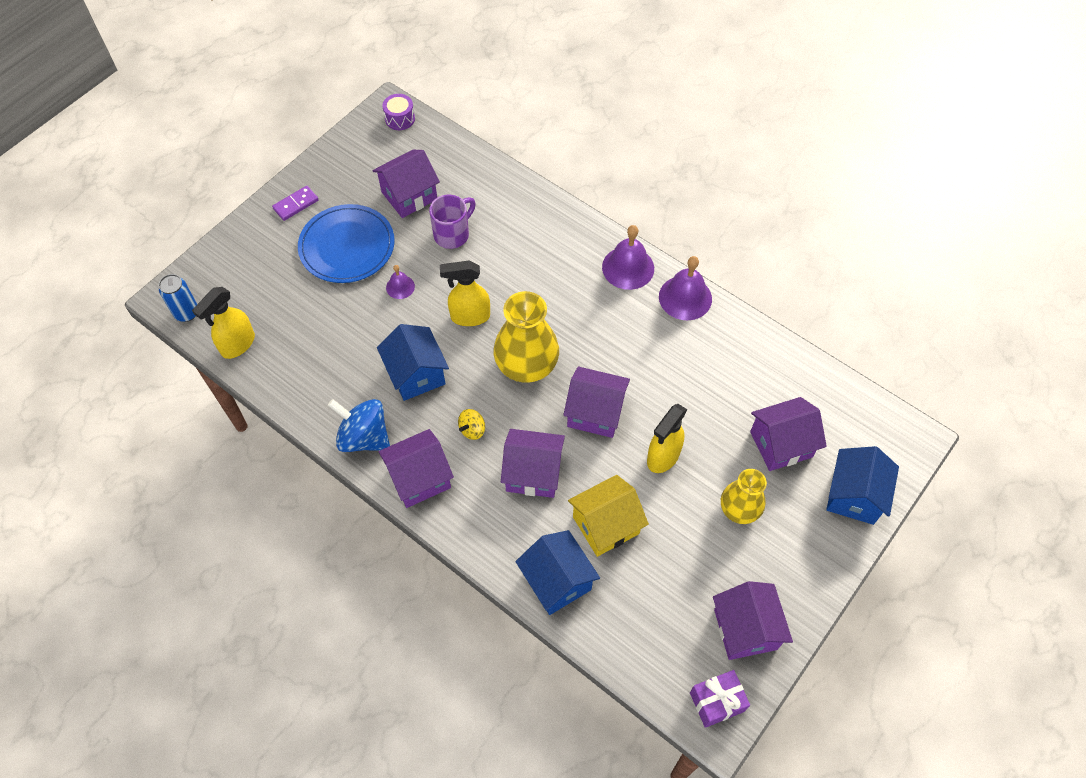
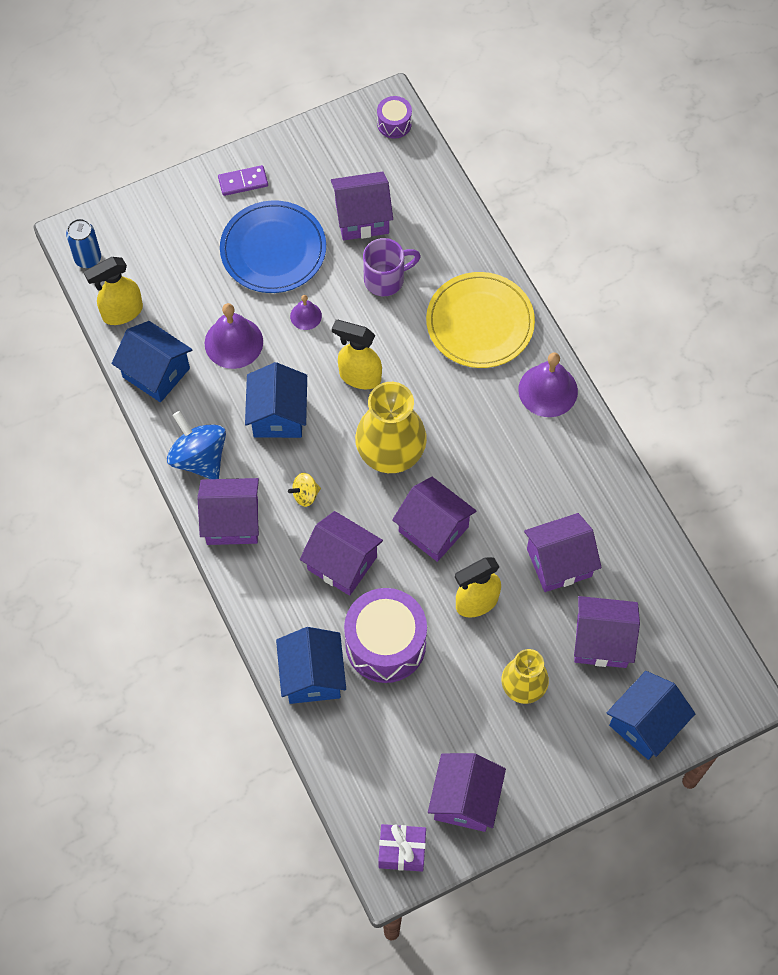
camera: 25 degrees right, 5 degrees up
yellow house [568,475,649,557] -> purple drum [344,588,427,683]
purple bell [659,256,712,320] -> purple bell moved to [205,303,263,369]
none -> blue house [112,321,192,402]
none -> yellow plate [426,272,535,368]
none -> purple house [524,513,602,592]

